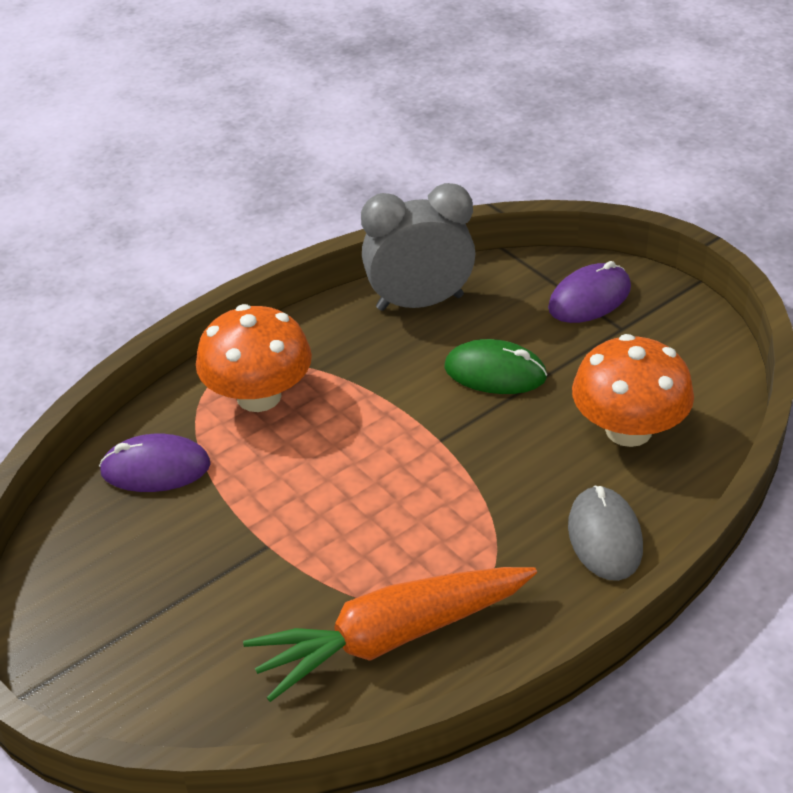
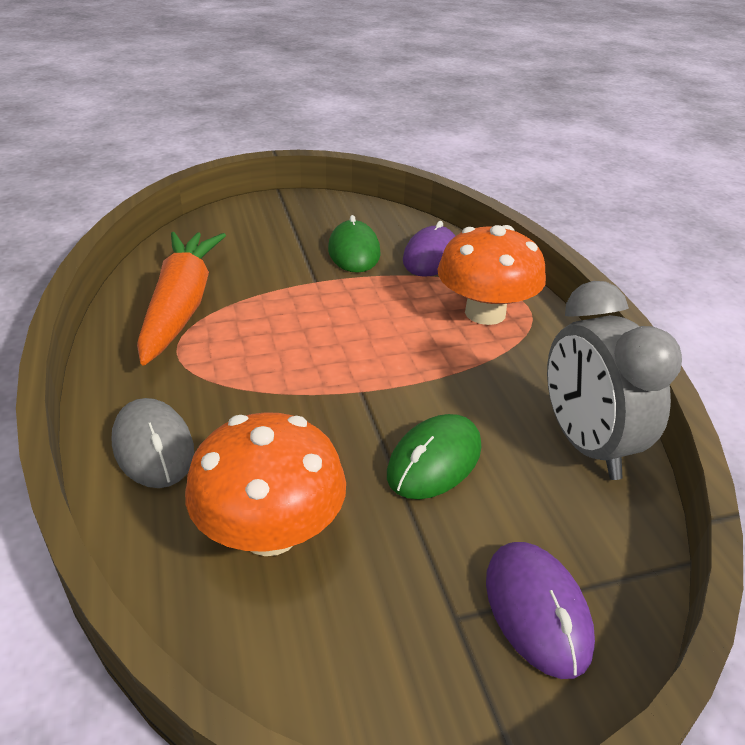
camera: 110 degrees right, 5 degrees down
grey clock [361,183,475,311] -> grey clock turned 150 degrees clockwise [547,281,682,480]
grey mouse [568,486,643,581] -> grey mouse turned 45 degrees clockwise [112,398,194,488]
none -> green mouse [328,215,381,273]

